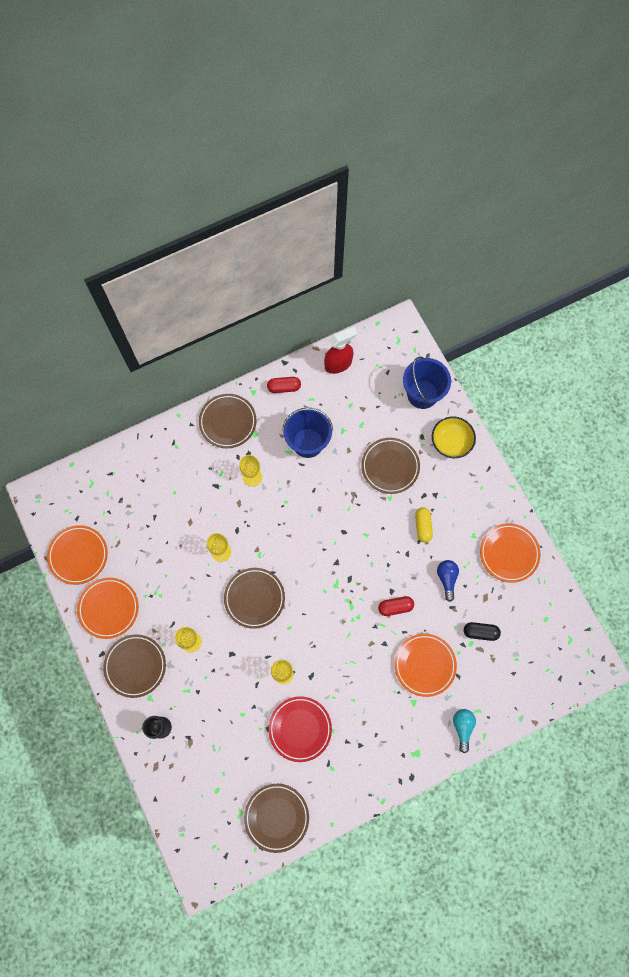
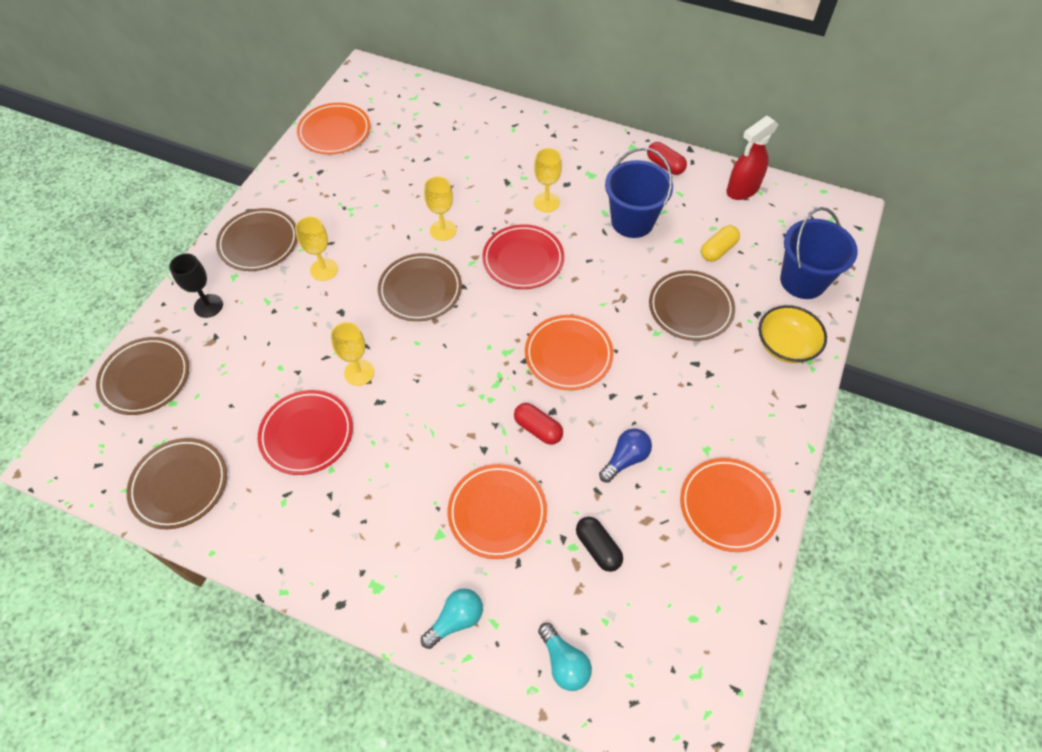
camera: 50 degrees right, 15 degrees down
orange plate [77,578,139,639] -> orange plate moved to [525,315,614,390]
brown plate [199,394,257,448] -> brown plate moved to [96,337,189,415]
red spray bottle [324,327,357,374] -> red spray bottle turned 120 degrees clockwise [727,116,779,200]
yellow capsule [415,507,433,543] -> yellow capsule moved to [701,225,740,262]
none -> red plate [482,224,564,289]
none -> turquoise light bulb [538,623,592,691]

